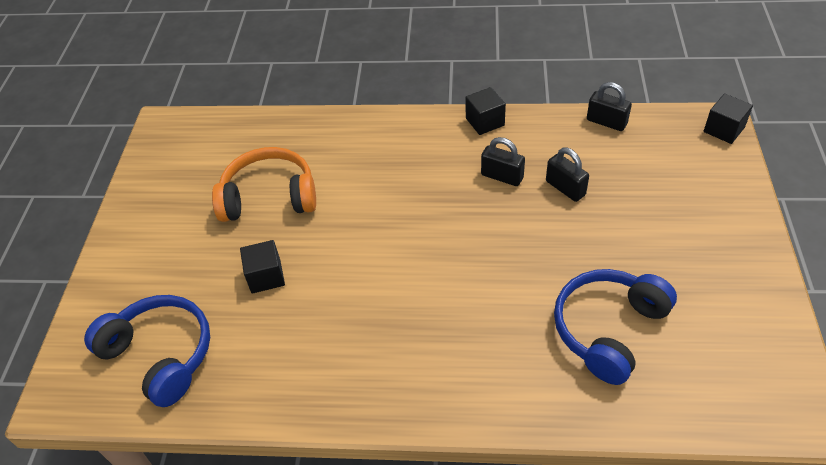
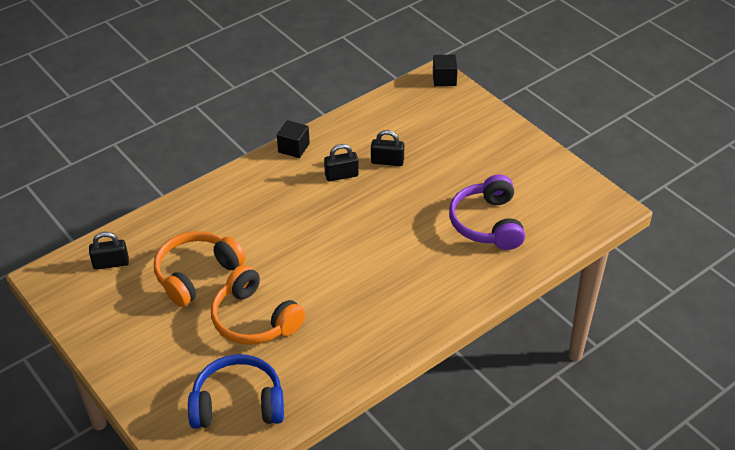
camera: 45 degrees left, 5 degrees down
black cube [240,240,285,294] -> orange headphones [211,265,305,345]
blue headphones [554,269,677,385] -> purple headphones [449,175,525,250]
black padlock [587,82,632,131] -> black padlock moved to [89,232,129,270]

